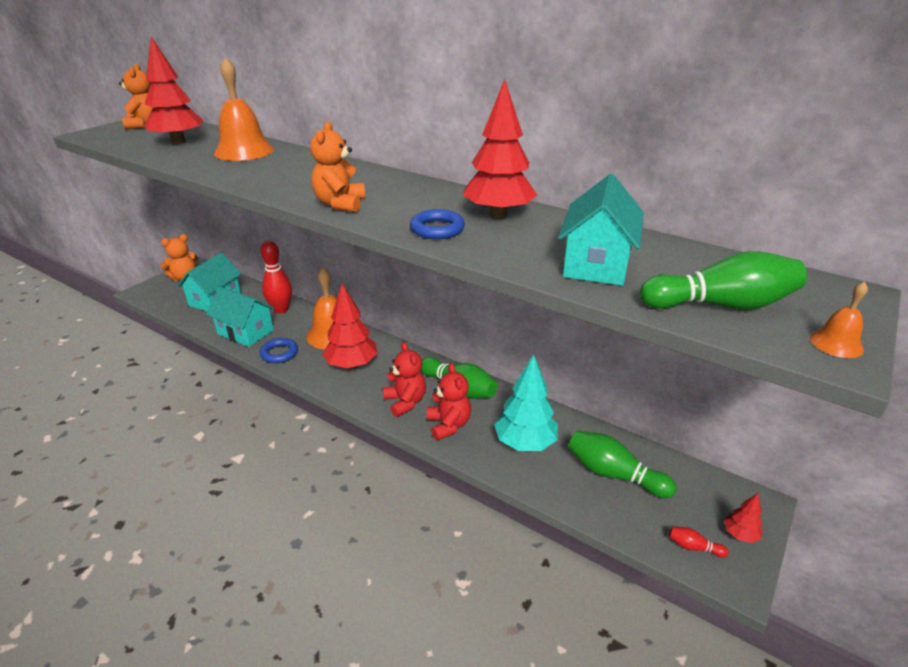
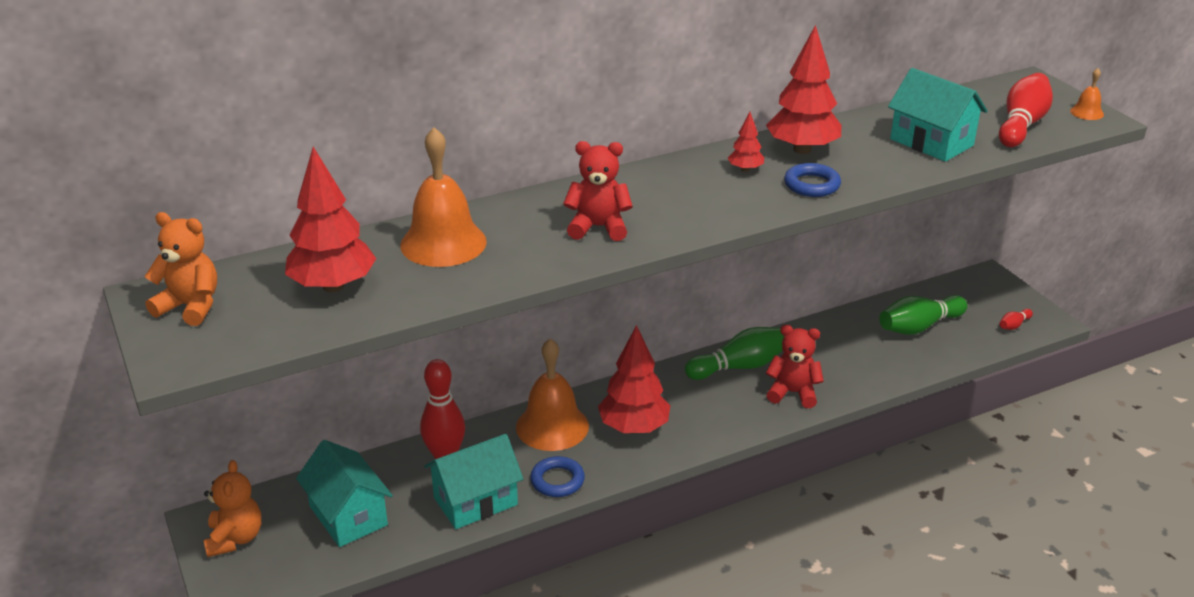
camera: 60 degrees left, 0 degrees up
orange teddy bear [310,121,365,212] -> none
red teddy bear [383,342,426,417] -> red teddy bear moved to [563,141,633,241]
turquoise tree [494,354,558,451] -> none
green bowling pin [640,251,807,310] -> red bowling pin [999,73,1053,147]
red tree [724,493,762,543] -> red tree moved to [728,112,764,172]

